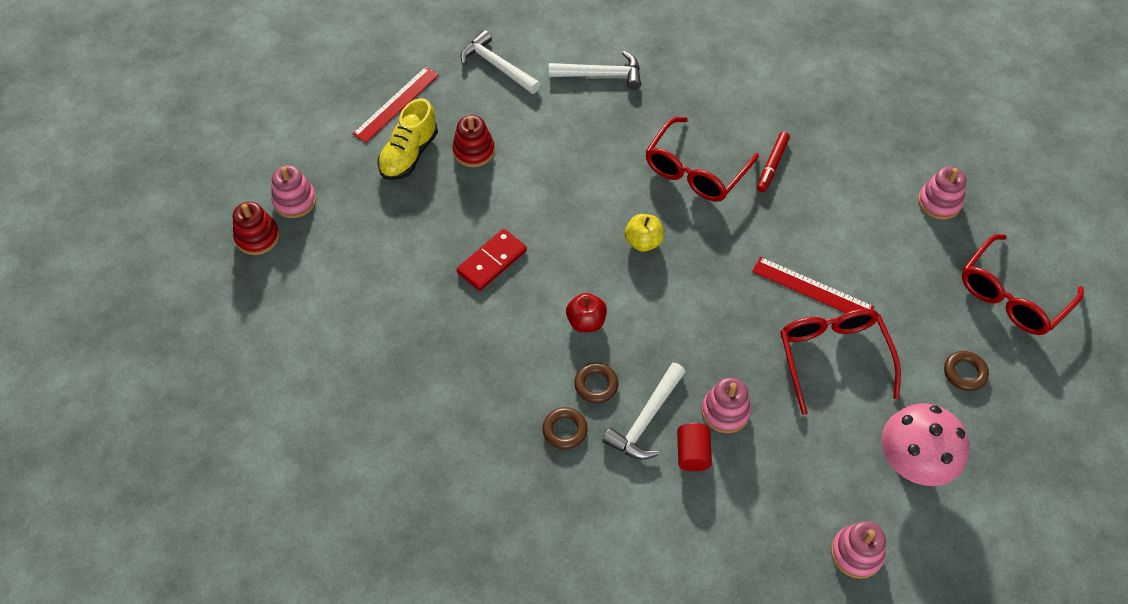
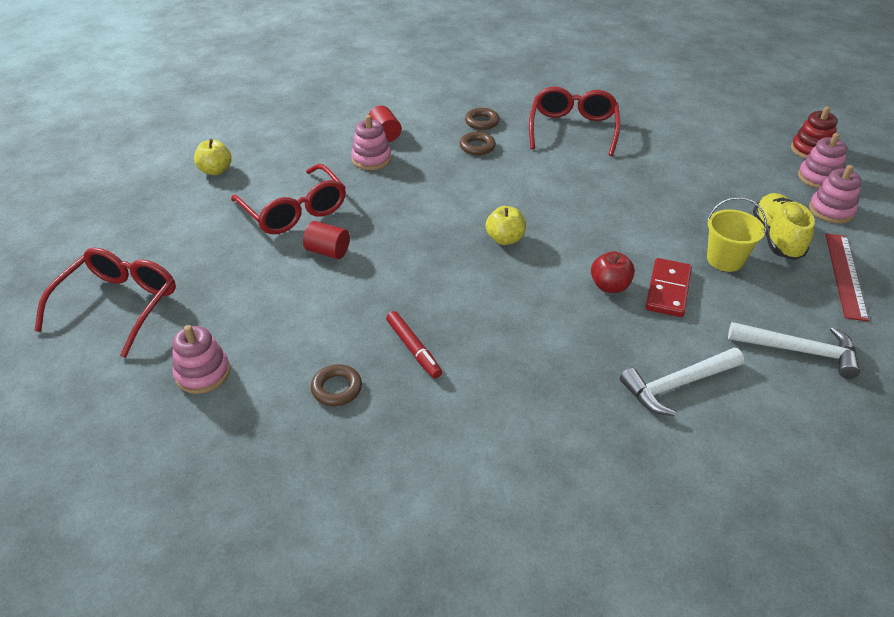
camera: 155 degrees right, 15 degrees down
red stacking toy [452,115,495,167] -> yellow bucket [707,197,767,272]
red domino [457,229,527,291] -> red domino moved to [646,258,692,317]
red apple [566,293,607,332] -> red apple moved to [591,251,635,293]
white hammer [602,363,685,460] -> none
red glasses [646,117,759,202] -> red glasses moved to [529,87,620,156]
red ruler [752,257,874,313] -> red cylinder [303,221,350,259]
red marker [757,132,790,192] -> red marker turned 150 degrees clockwise [386,311,442,379]
pink stacking toy [831,521,886,579] -> pink stacking toy moved to [809,165,861,224]
pink mushroom [881,403,969,486] -> yellow apple [194,139,232,175]
brown ring [944,351,989,391] -> brown ring moved to [311,364,362,406]

